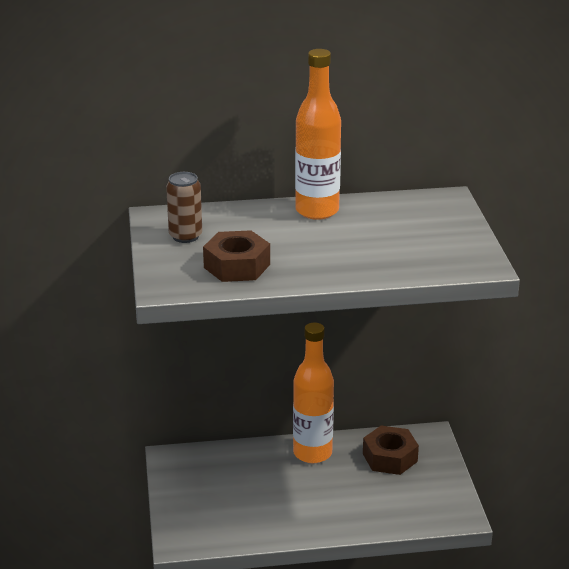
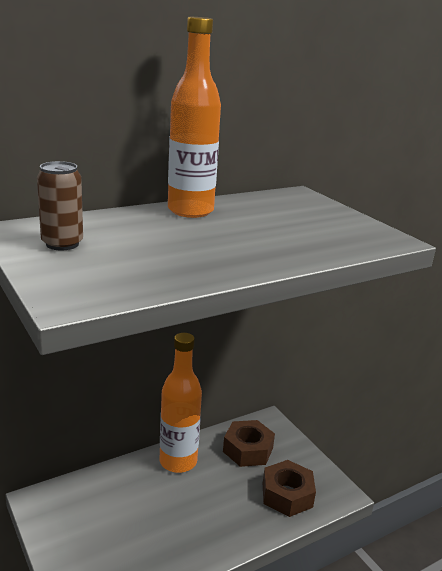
camera: 25 degrees left, 5 degrees down
brown nut [203,230,270,282] -> brown nut moved to [263,460,316,517]

